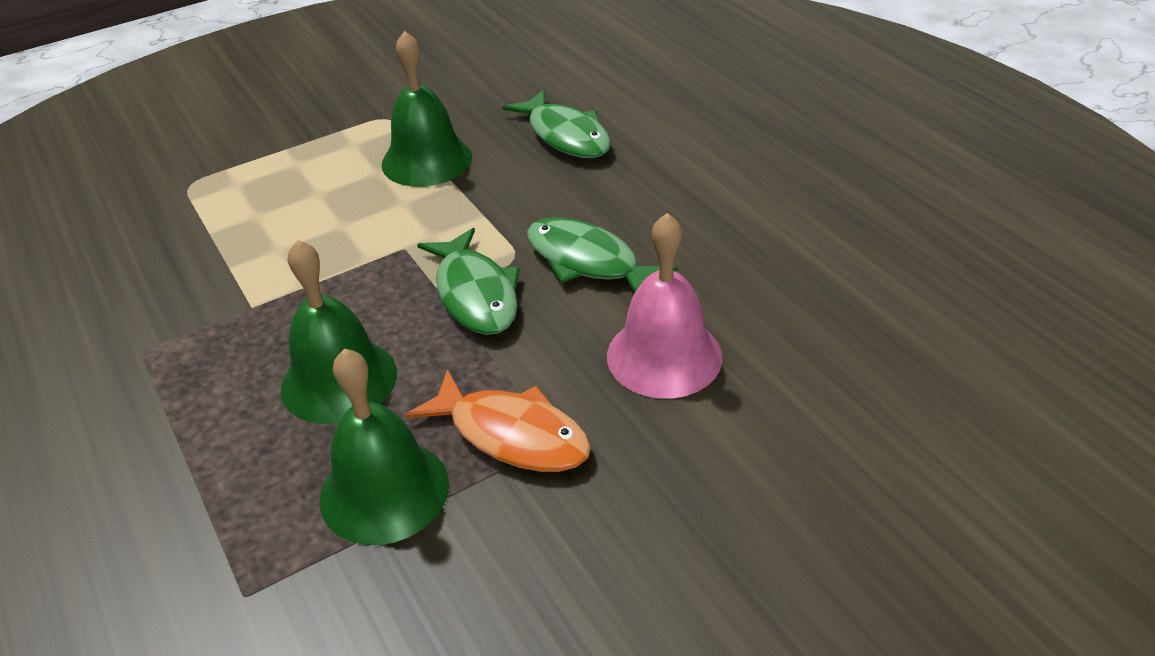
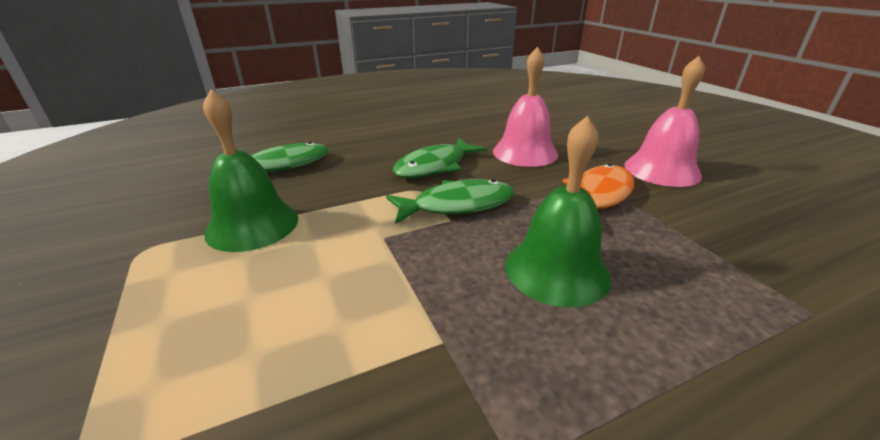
camera: 85 degrees left, 10 degrees down
green bell [320,349,449,545] -> none
none -> pink bell [624,56,705,187]

